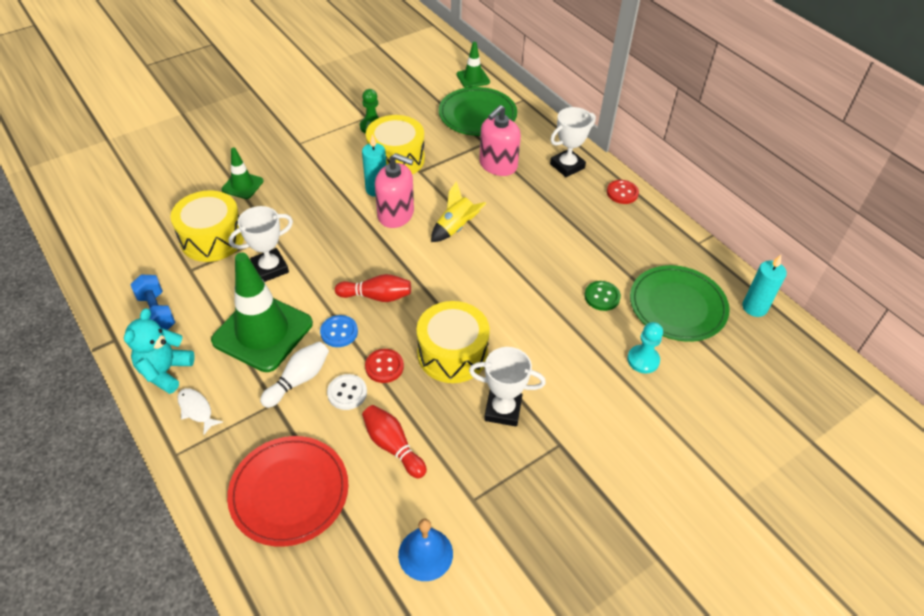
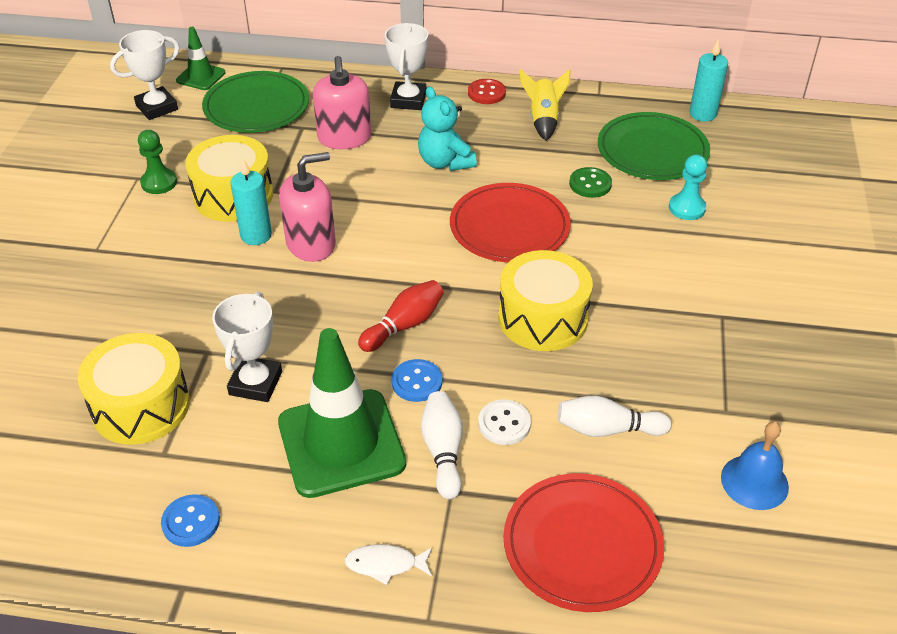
camera: 45 degrees left, 5 degrees down
turquoise teddy bear [124,308,195,394] -> turquoise teddy bear moved to [418,86,477,171]
blue dumbbell [130,275,175,330] -> blue button [161,494,220,547]
green traffic cone [221,147,264,199] -> none
red bowling pin [362,405,427,478] -> white bowling pin [558,395,672,437]
red button [365,349,404,383] -> none
yellow rocket [431,181,487,242] -> yellow rocket moved to [519,69,571,141]
white trophy [469,347,546,427] -> white trophy moved to [110,30,180,120]
none -> red plate [450,183,571,262]

